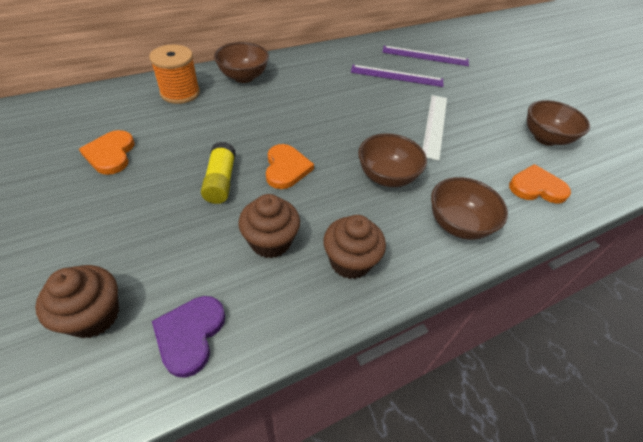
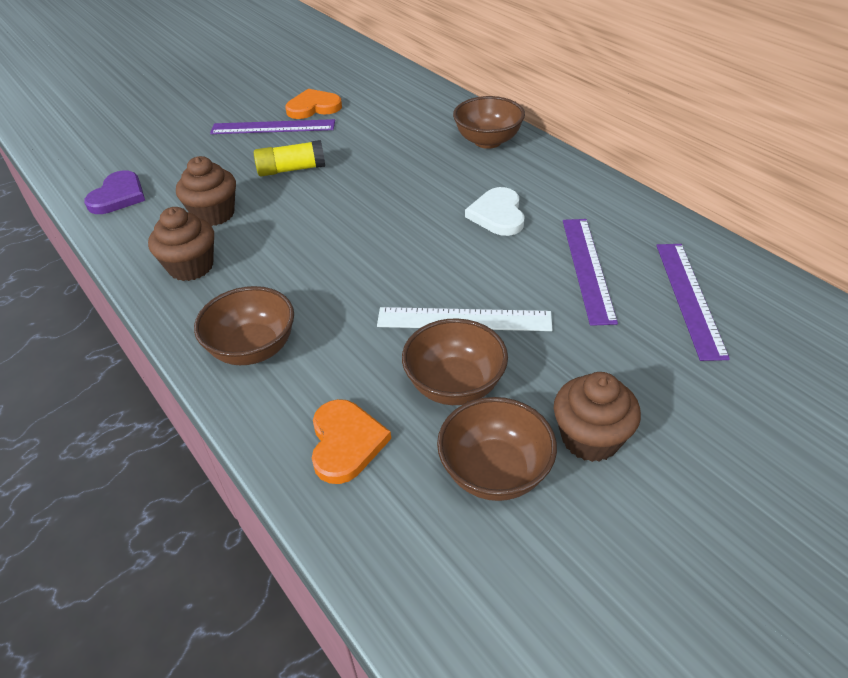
camera: 85 degrees right, 5 degrees down
brown cupcake [35,265,119,338] -> brown cupcake moved to [554,372,641,462]
orange spool [149,45,200,104] -> none
purple heart [152,296,225,378] -> purple heart turned 105 degrees clockwise [84,170,145,214]
orange heart [266,144,314,189] -> none
brown bowl [358,133,427,187] -> brown bowl moved to [402,318,508,405]
none -> purple ruler [210,119,335,134]
none -> white heart [465,187,525,236]

